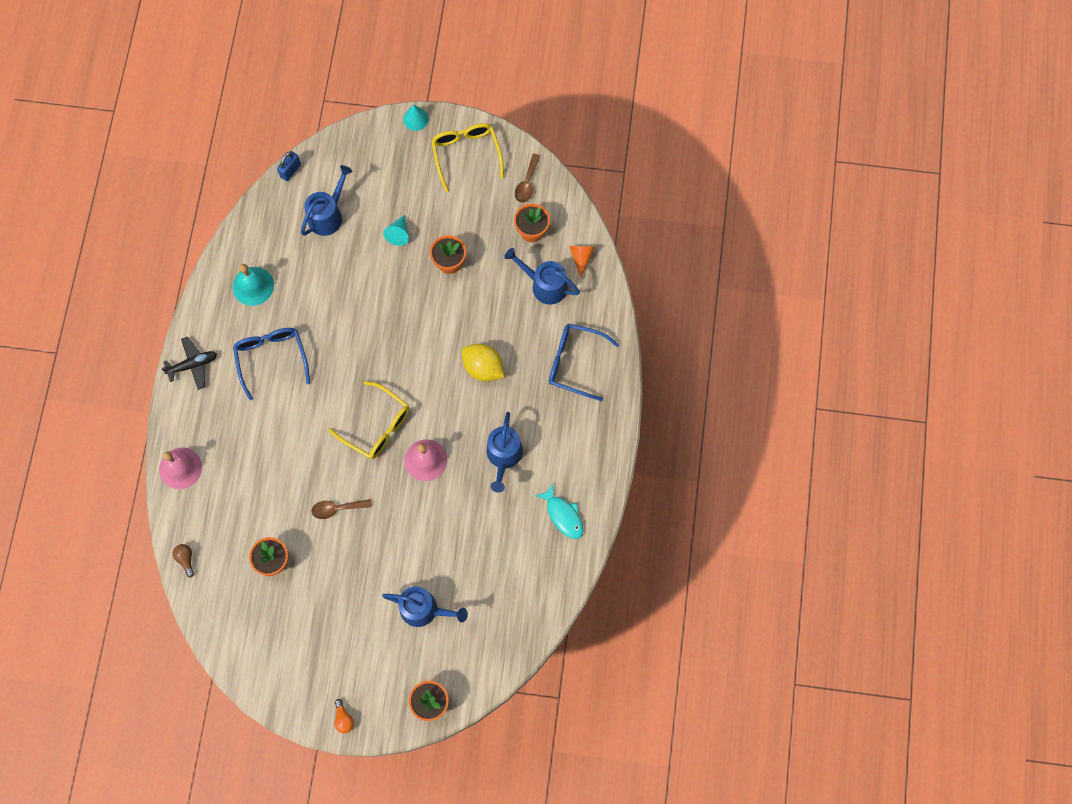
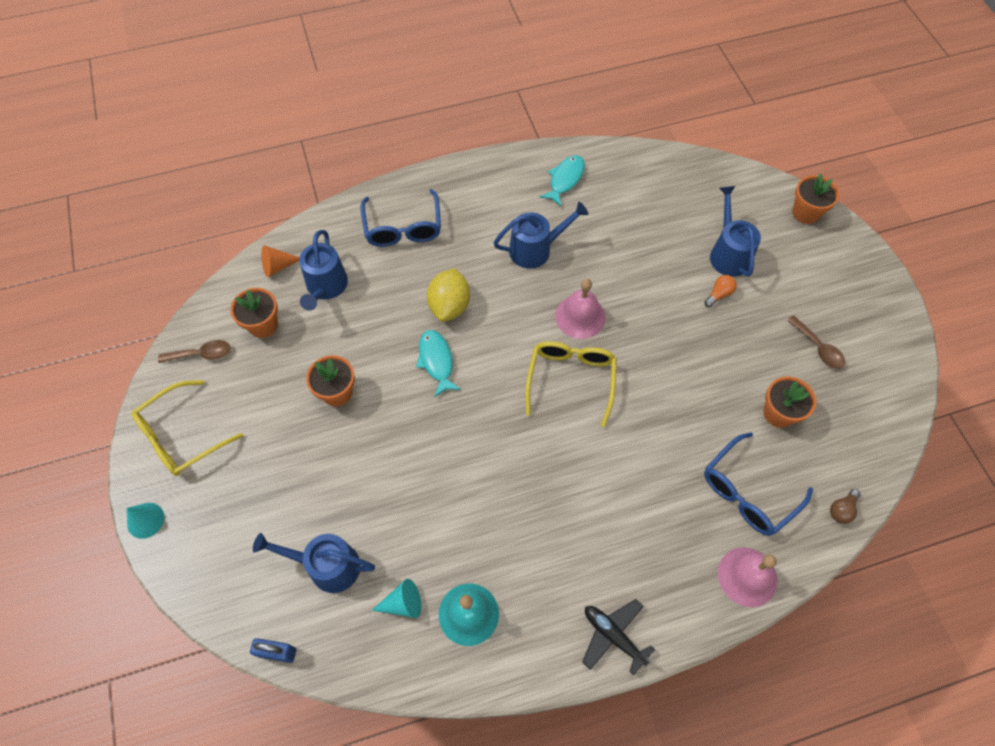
camera: 115 degrees left, 10 degrees down
blue glasses [233,328,310,400] -> blue glasses moved to [704,432,813,536]
brown spoon [311,499,372,519] -> brown spoon moved to [787,315,845,369]
orange light bulb [334,699,354,733] -> orange light bulb moved to [704,275,737,307]
turquoise cone [383,215,409,246] -> turquoise cone moved to [372,579,421,618]
none -> turquoise fish [416,330,461,397]

